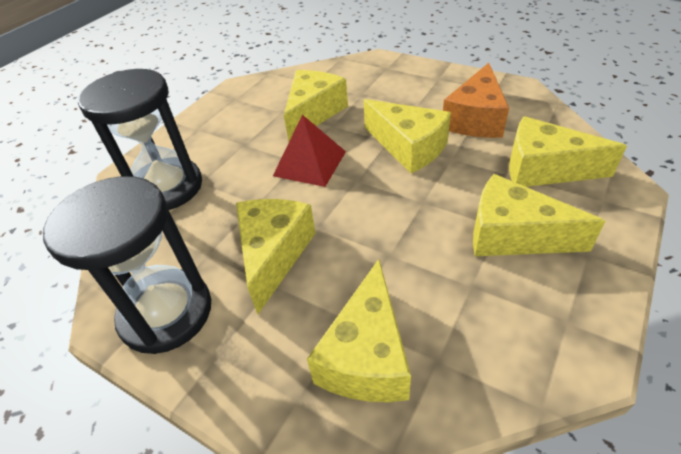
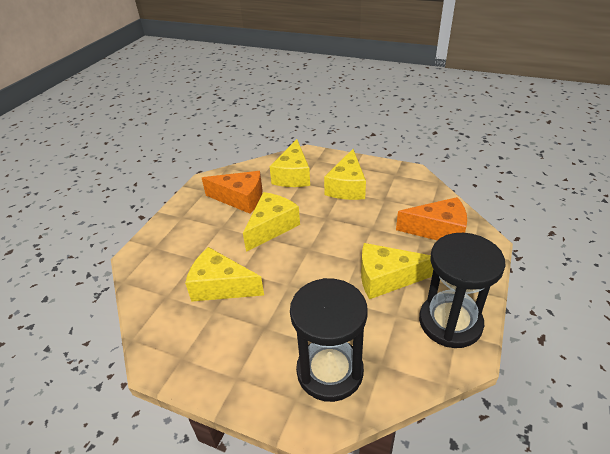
camera: 100 degrees left, 5 degrees down
red pyramid [273,115,346,187] -> none
yellow cheese [307,259,411,402] -> orange cheese [396,197,467,241]

